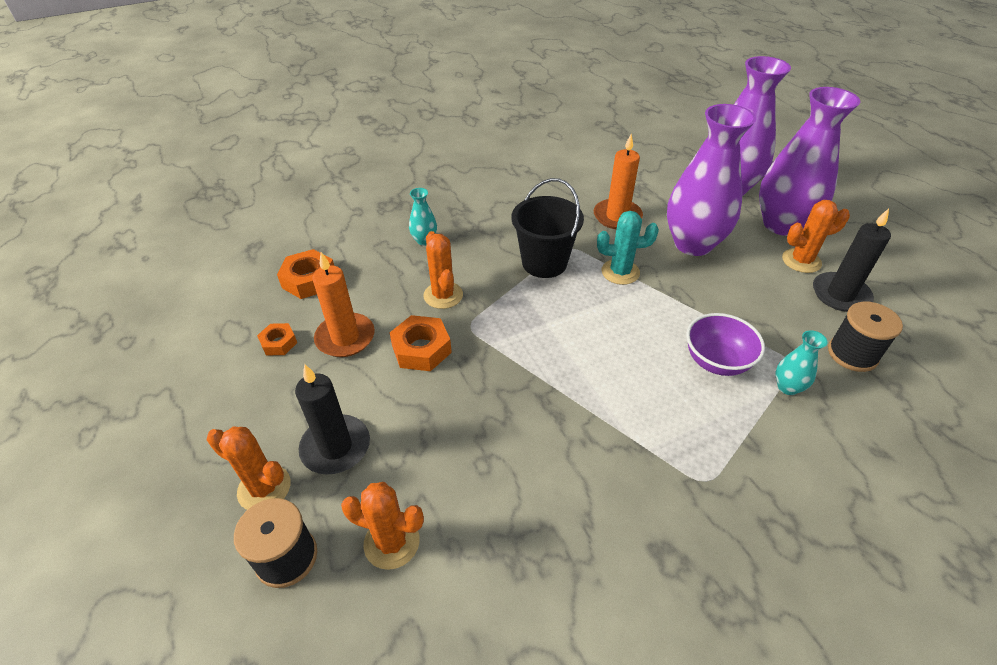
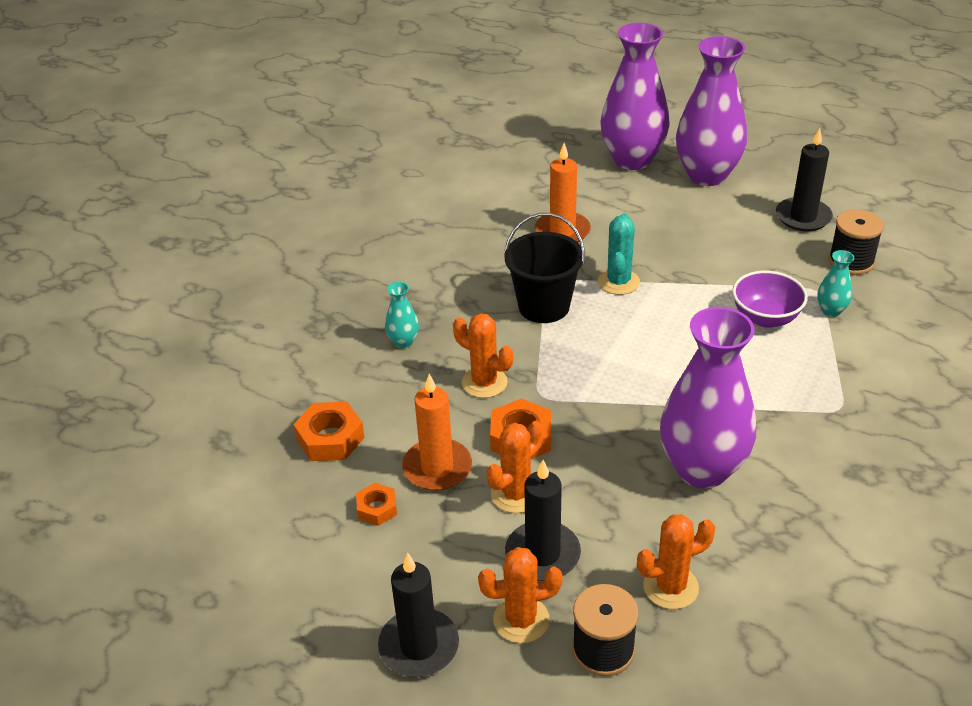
camera: 35 degrees left, 5 degrees down
turquoise cactus [597,211,659,285] -> turquoise cactus turned 45 degrees counterclockwise [598,213,640,295]
purple vase [667,104,756,256] -> purple vase moved to [660,307,756,489]
orange cactus [782,200,850,273] -> orange cactus moved to [486,421,544,513]
none -> black candle [378,553,459,677]

